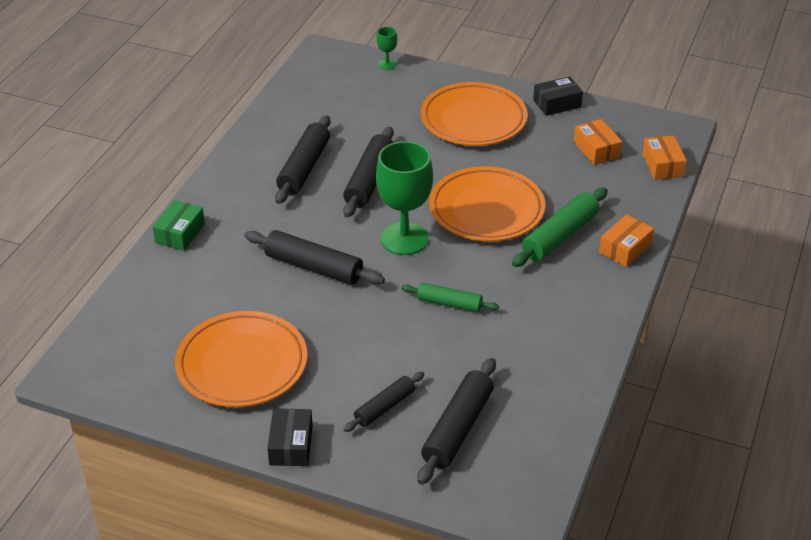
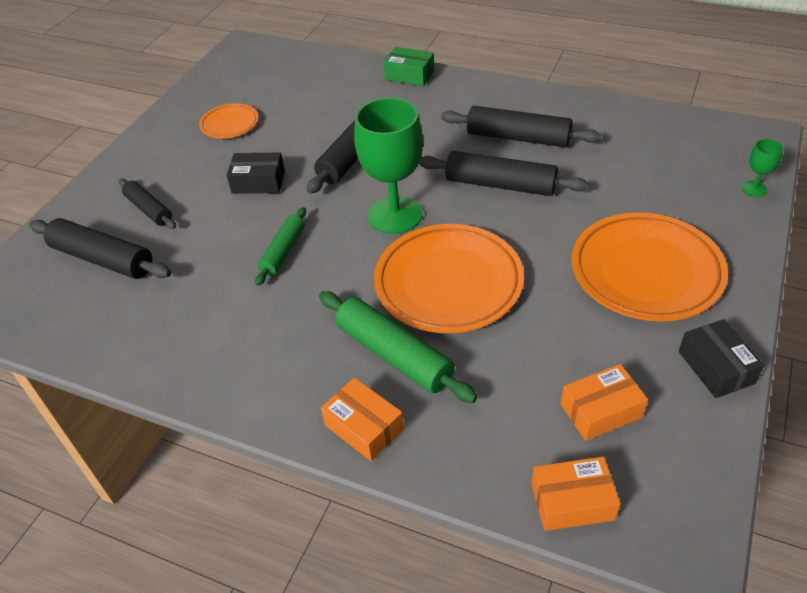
camera: 95 degrees right, 5 degrees up
orange plate [175,311,308,407] -> orange plate [199,103,258,139], size x0.51
black box [267,408,313,466] -> black box moved to [227,152,285,194]

